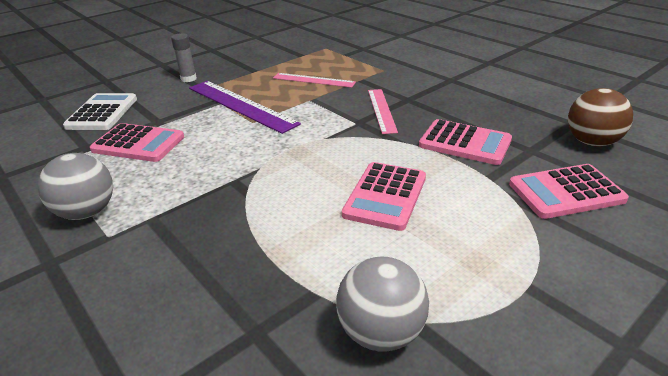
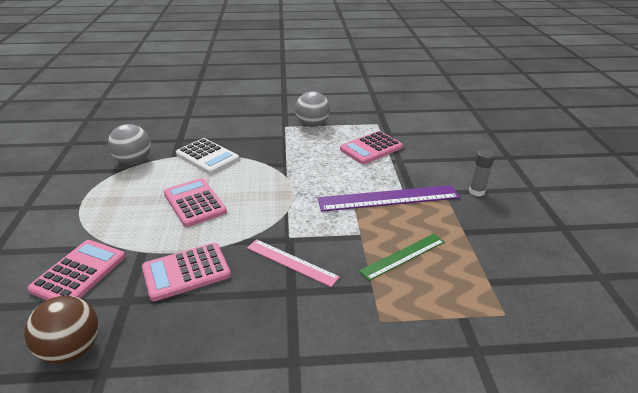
camera: 125 degrees right, 0 degrees up
white calculator [63,93,137,130] -> white calculator moved to [176,138,239,174]
pink ruler [273,73,356,88] -> green ruler [359,234,444,281]

